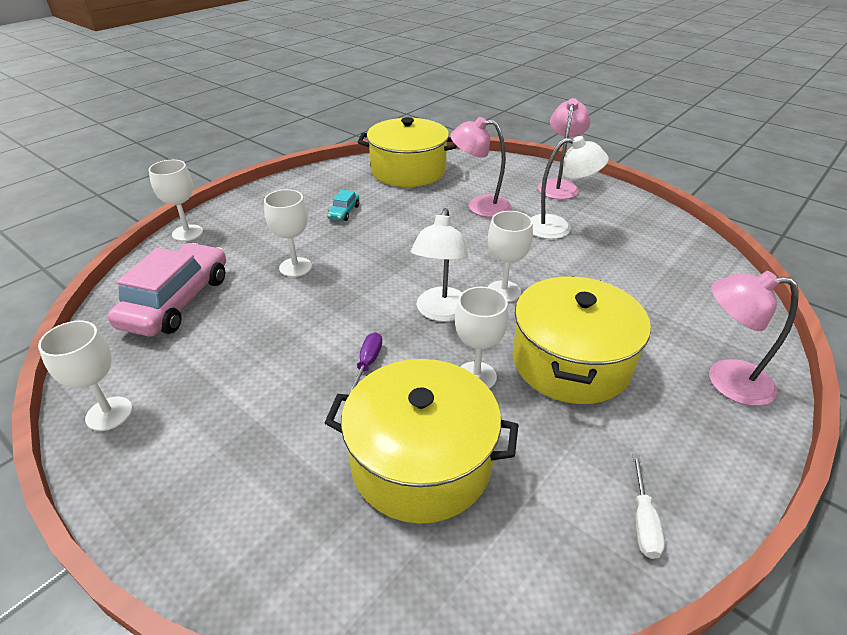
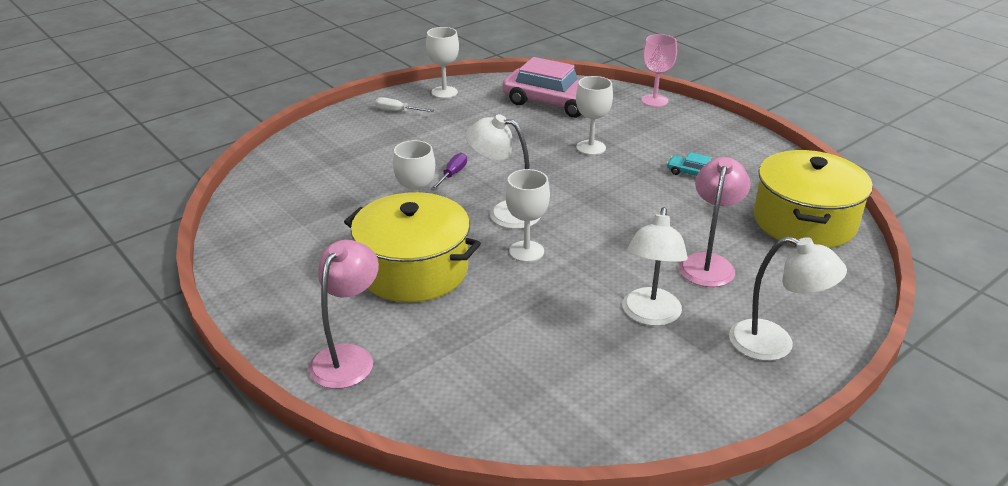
camera: 100 degrees right, 5 degrees down
white goblet [149,160,203,241] -> pink goblet [641,34,677,107]
yellow pot [325,359,518,524] -> none
purple screwdriver [347,332,382,395] -> purple screwdriver turned 90 degrees counterclockwise [431,153,467,190]
pink lamp [538,98,591,199] -> white lamp [729,236,847,361]
white screwdriver [633,454,665,559] -> white screwdriver moved to [375,97,434,112]

